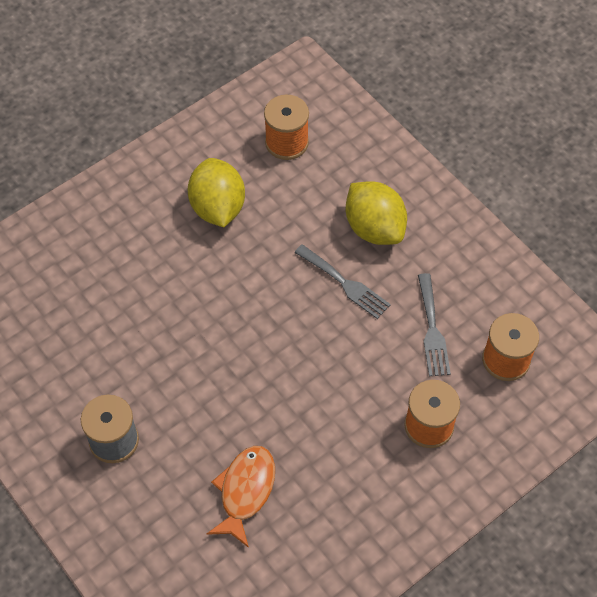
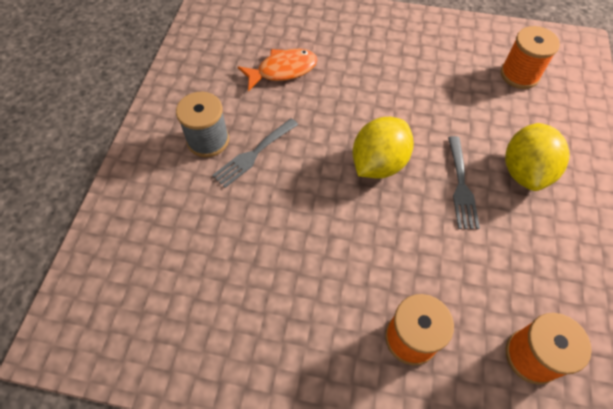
camera: 50 degrees right, 0 degrees up
yellow lemon [188,158,245,227] -> yellow lemon moved to [353,117,414,179]
orange fish [207,446,275,548] -> orange fish moved to [238,49,318,91]
grey fork [418,273,451,376] -> grey fork moved to [212,118,298,188]

